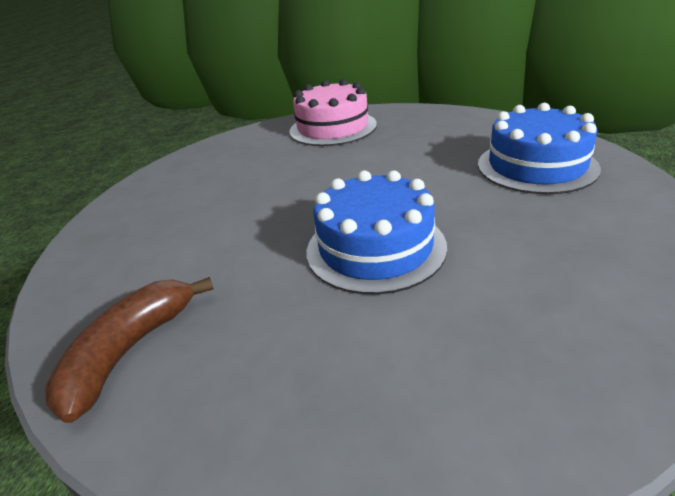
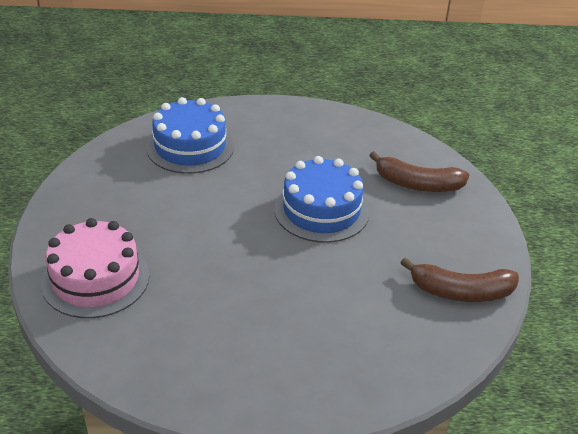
camera: 115 degrees left, 5 degrees up
none -> brown banana [369,151,469,192]

